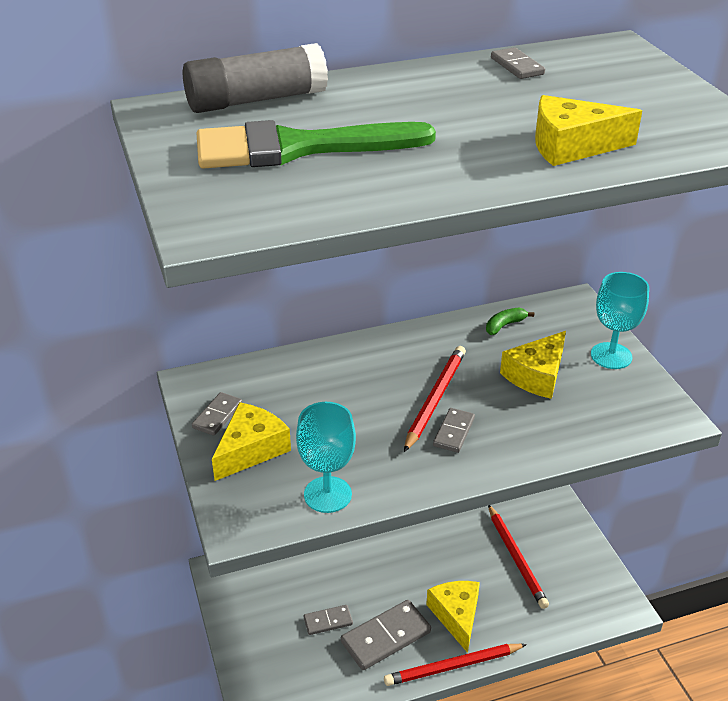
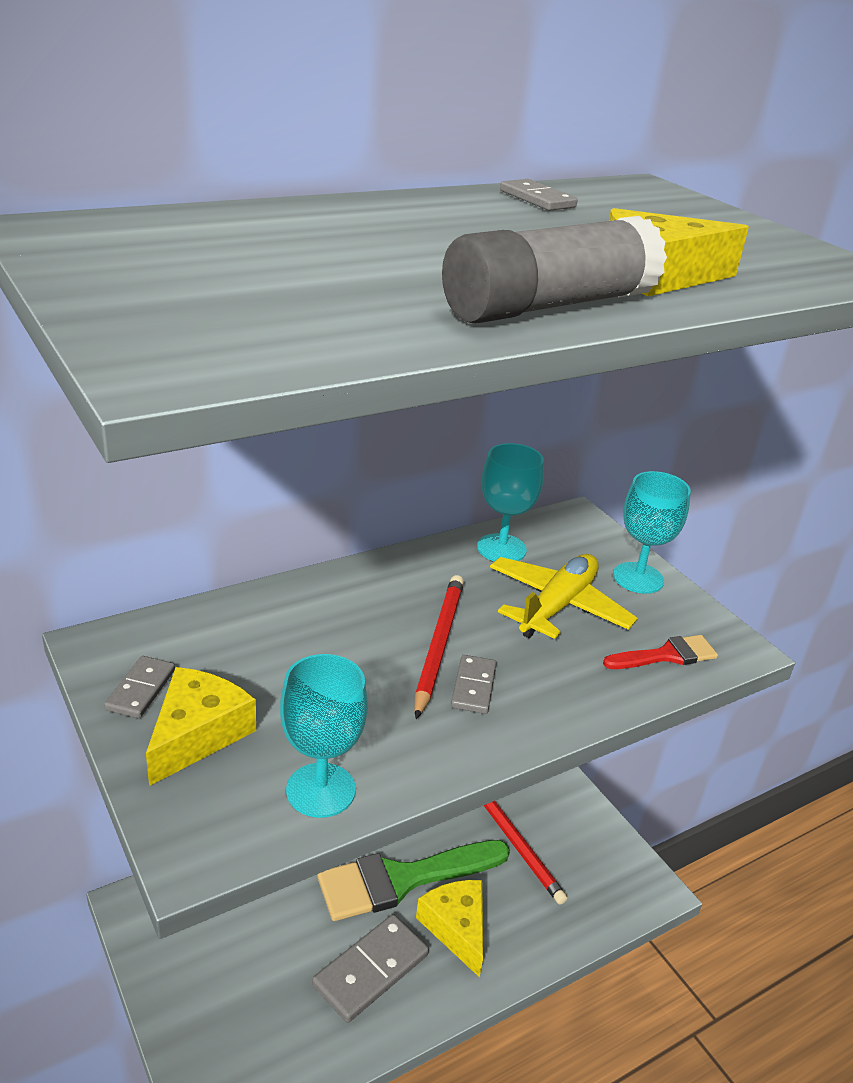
camera: 15 degrees left, 5 degrees down
grey glue stick [183,43,328,113] -> grey glue stick moved to [442,216,667,324]
green brush [196,120,436,169] -> green brush moved to [317,840,510,921]
grey domino [304,605,353,635] -> none
red pencil [384,644,527,686] -> none
green banana [486,307,534,335] -> turquoise goblet [477,443,544,561]
yellow cheese [500,331,566,399] -> yellow plane [490,554,638,639]
none -> red brush [603,635,718,669]

